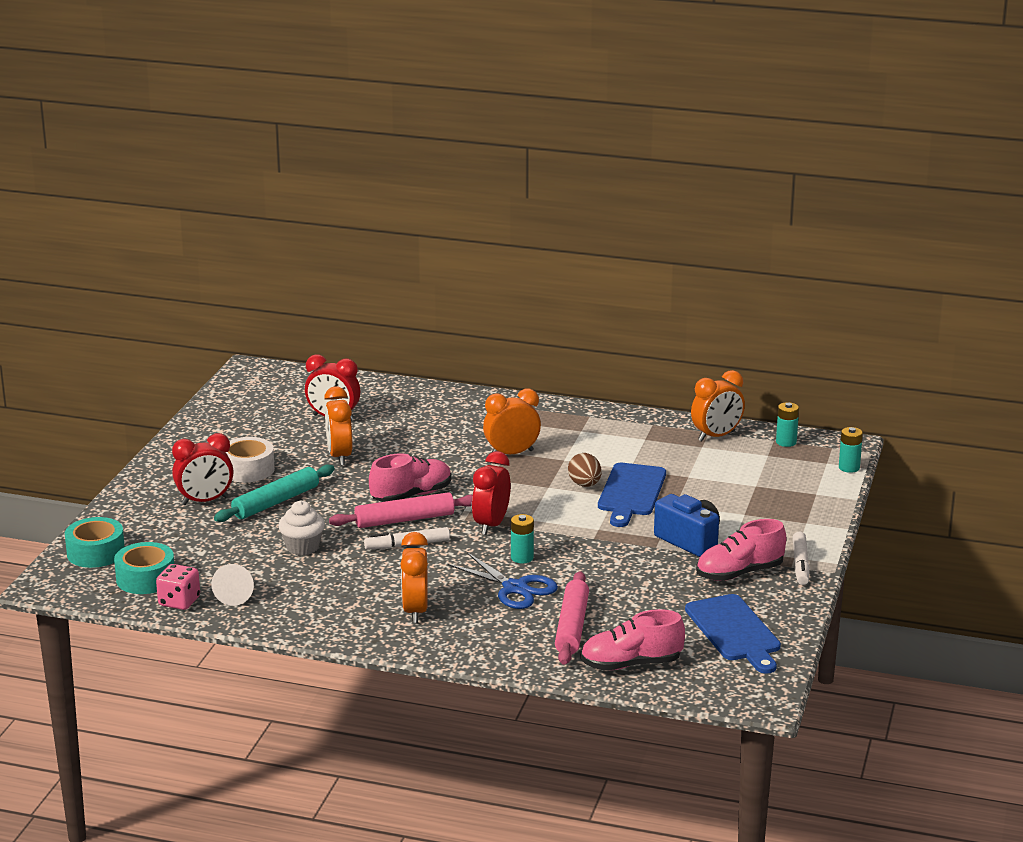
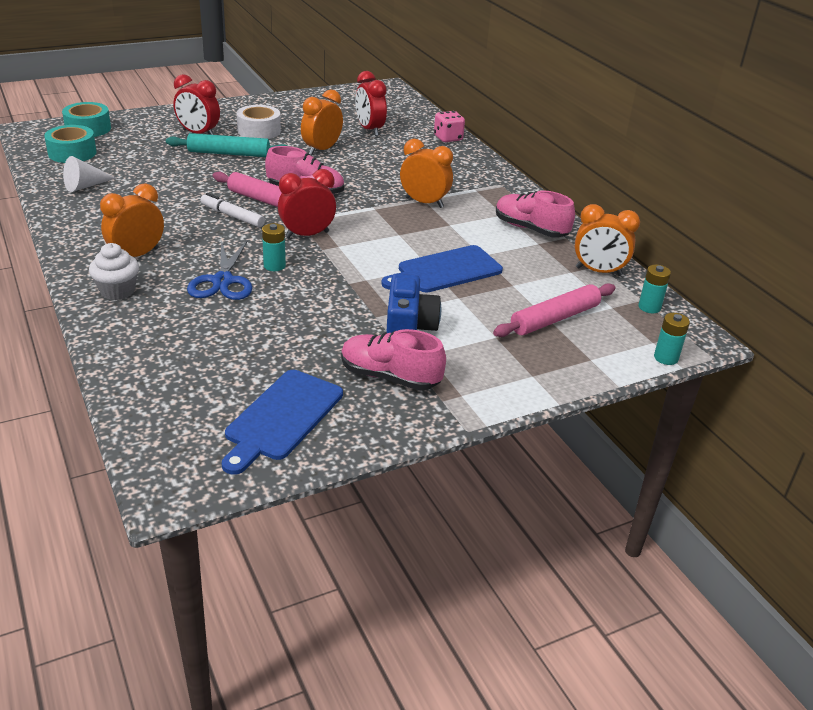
camera: 45 degrees right, 10 degrees up
pink dice [156,564,200,610] -> pink dice moved to [434,111,465,142]
white cupcake [278,501,325,555] -> white cupcake moved to [89,243,139,300]
pink rolling pin [555,571,589,665] -> pink rolling pin moved to [493,283,616,337]
brown egg [568,453,602,487] -> none
pink shoe [581,609,685,670] -> pink shoe moved to [496,190,575,238]
white marker [793,531,810,585] -> none

